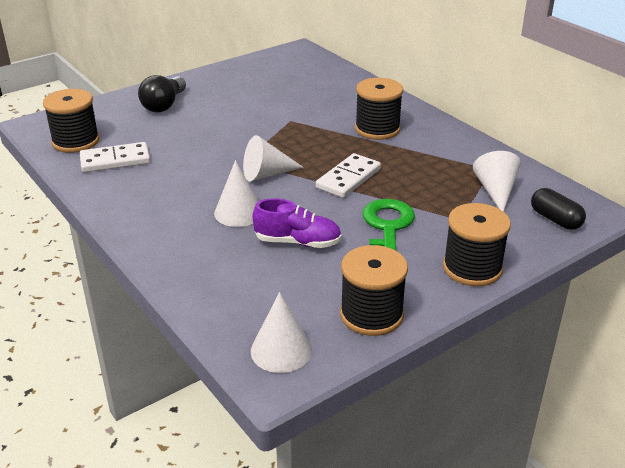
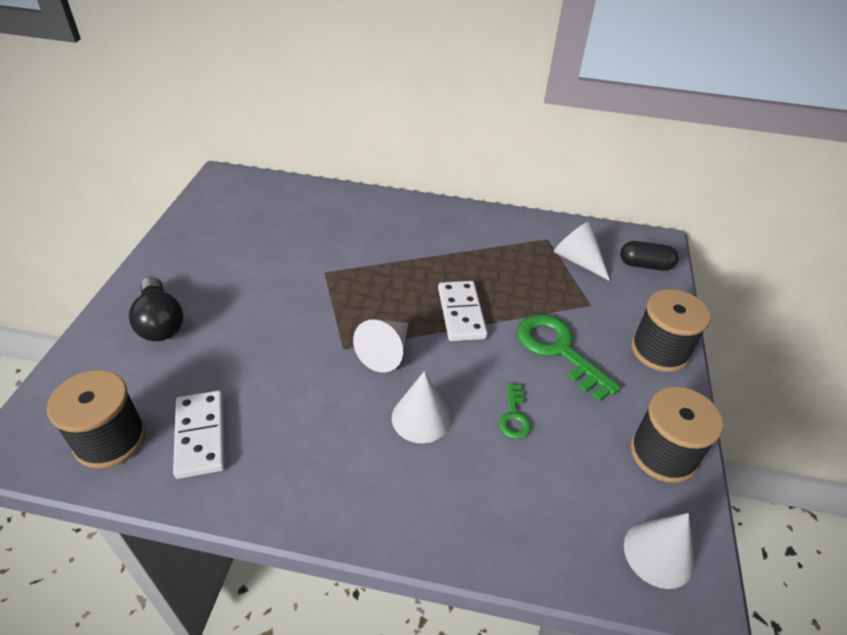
camera: 45 degrees left, 10 degrees up
white domino [80,142,150,173] -> white domino turned 45 degrees counterclockwise [173,390,225,479]
purple shoe [253,198,342,248] -> green key [499,383,531,439]
black spool [355,78,403,140] -> none

